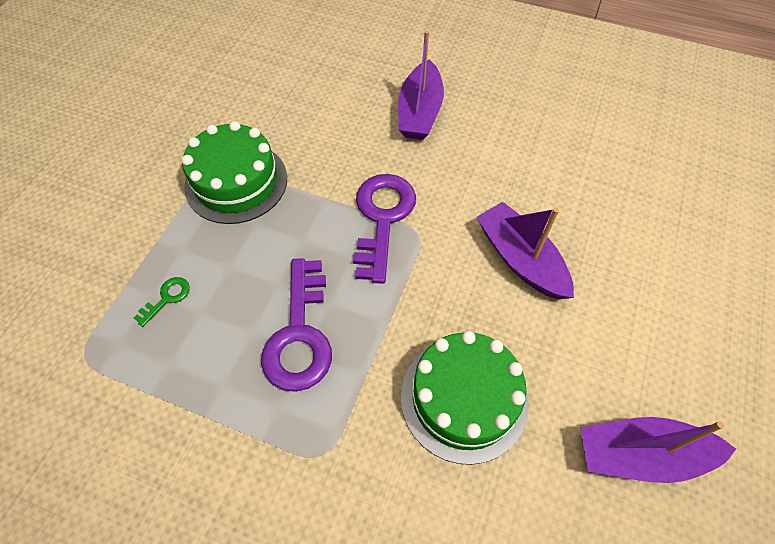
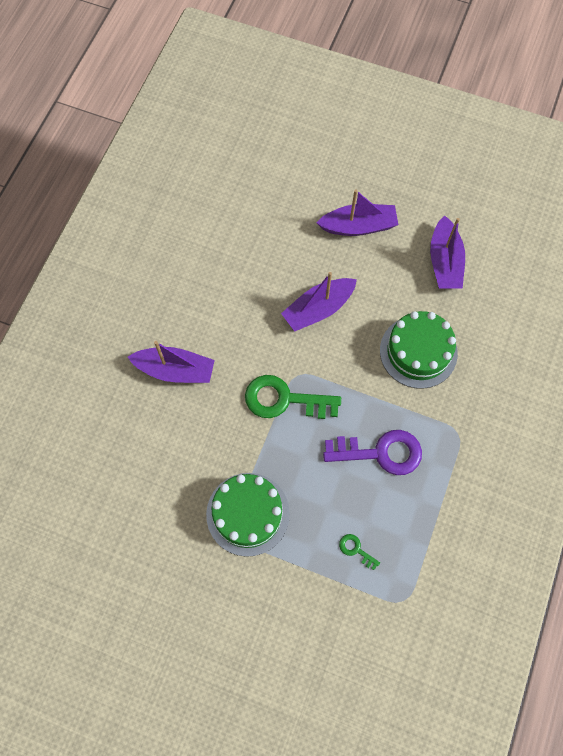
camera: 90 degrees left, 10 degrees up
purple key [353,174,416,284] -> green key [245,375,341,419]
none -> purple boat [317,189,398,236]

